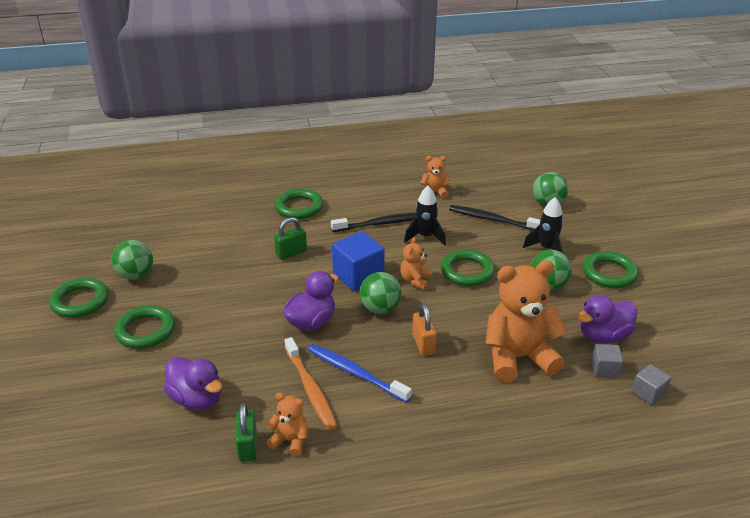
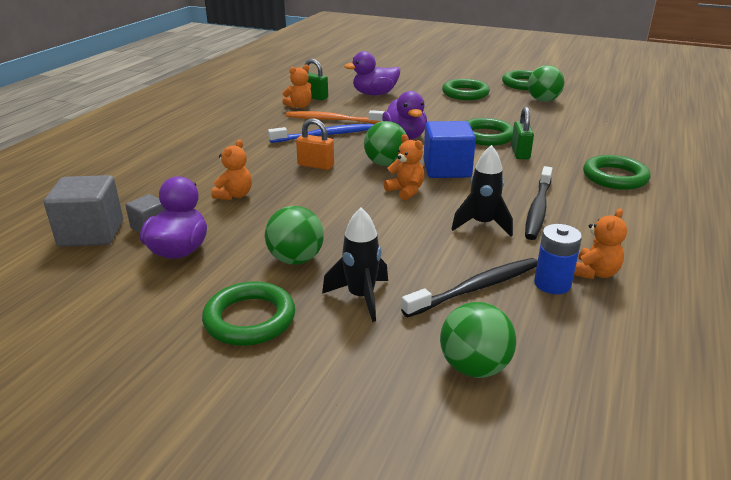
camera: 125 degrees right, 5 degrees down
green ring [440,249,495,286] -> green ring moved to [467,118,513,146]
orange teddy bear [485,260,567,383] -> orange teddy bear [212,140,252,200], size x0.47
grey cube [632,364,671,405] -> grey cube [44,175,123,247], size x1.82
none -> blue battery [534,224,582,294]

